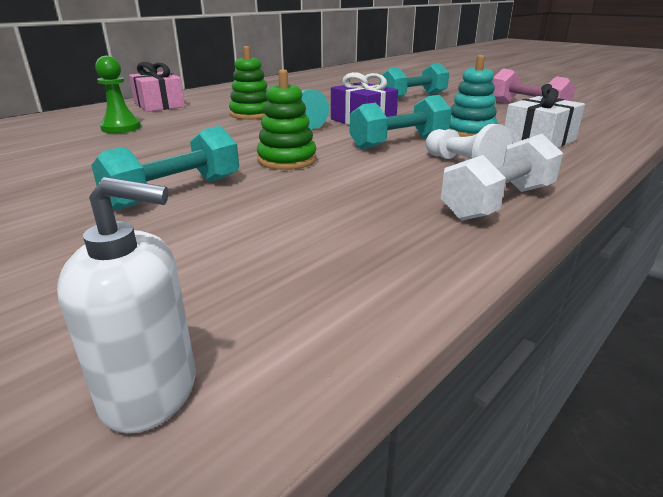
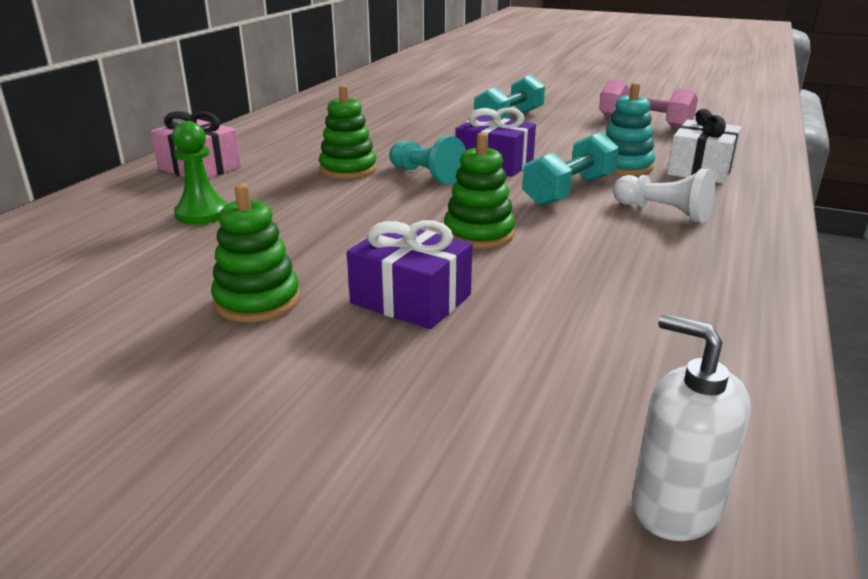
camera: 20 degrees left, 0 degrees up
white soap dispenser [57,177,196,434] -> white soap dispenser turned 120 degrees counterclockwise [632,314,751,541]
turquoise dumbbell [91,126,239,210] -> purple gift [347,220,472,329]
white dumbbell [441,134,563,221] -> none
none -> green stacking toy [211,183,300,323]

